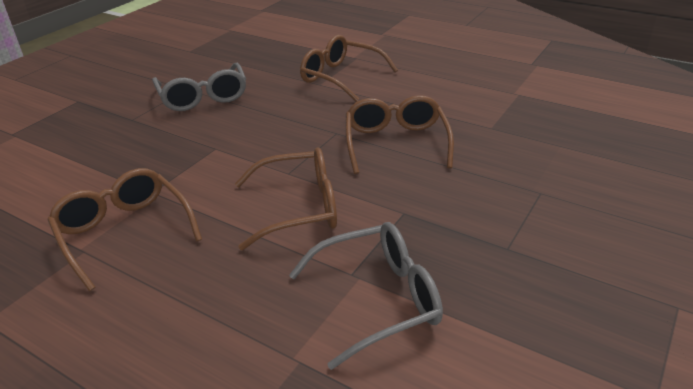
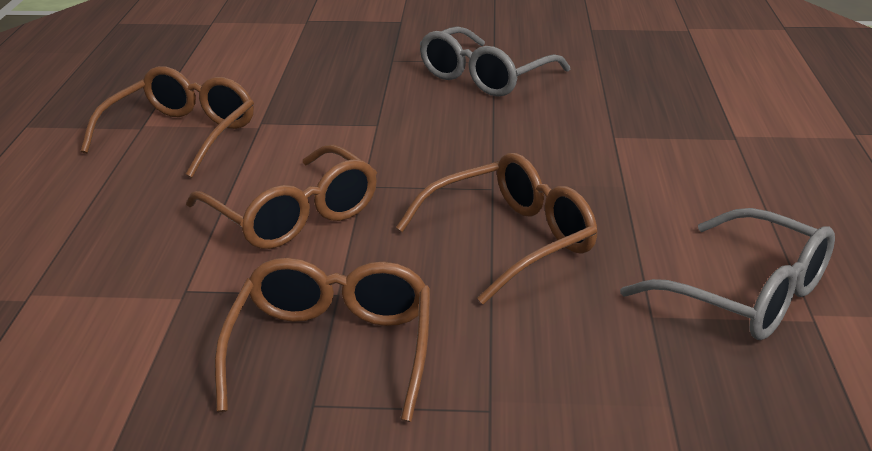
camera: 60 degrees right, 5 degrees down
grey glasses [289,222,443,370] -> grey glasses moved to [620,208,835,340]
brown glasses [300,35,398,102] -> brown glasses moved to [214,258,430,422]

